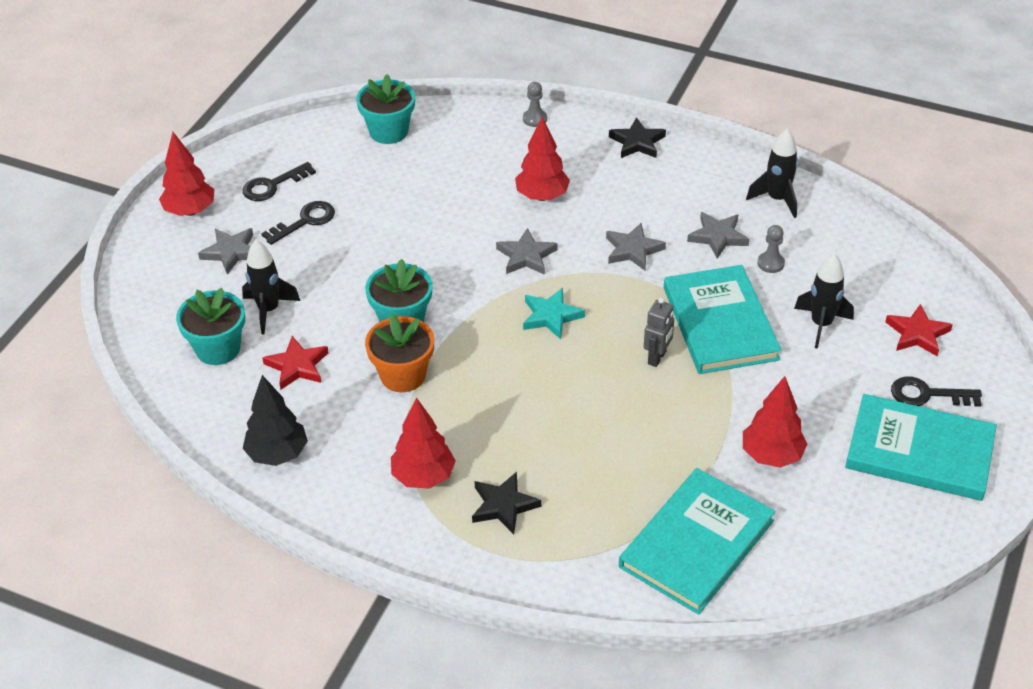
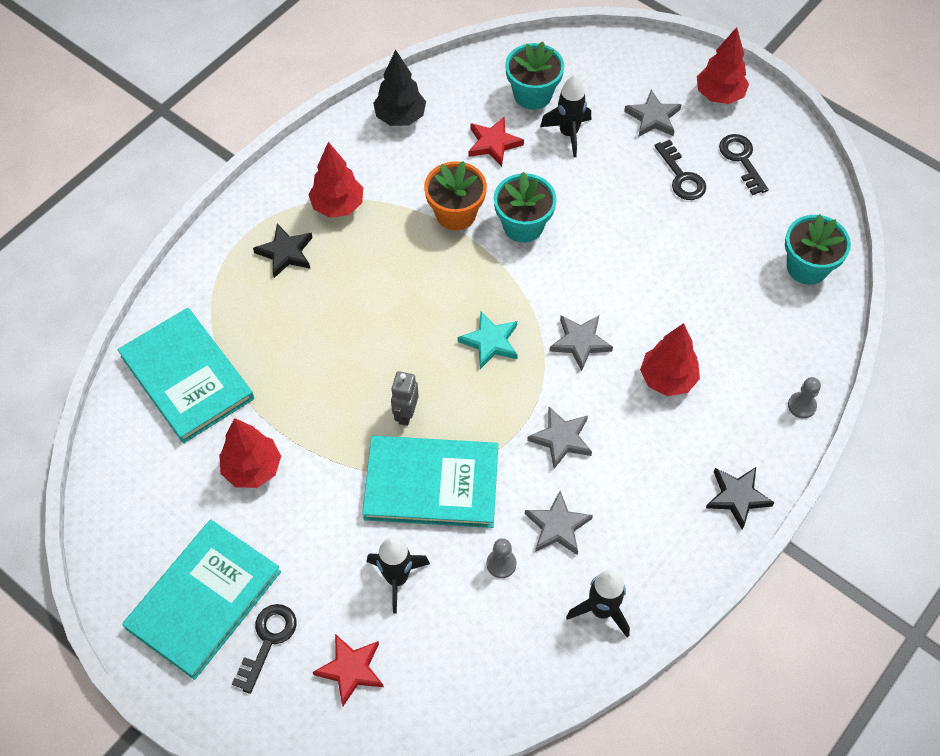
camera: 105 degrees right, 15 degrees up
grey robot [644,297,674,367] -> grey robot turned 60 degrees clockwise [391,371,419,426]

